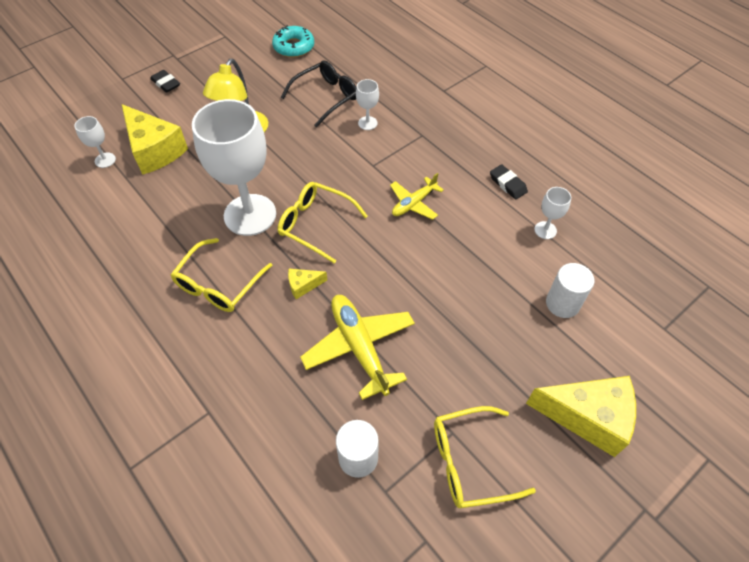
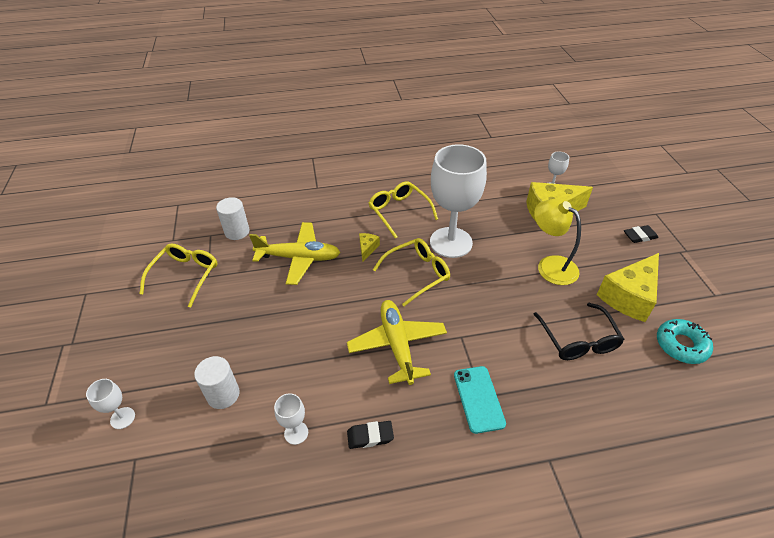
camera: 120 degrees right, 10 degrees down
white goblet [356,79,379,130] -> white goblet moved to [86,379,135,429]
yellow plane [390,173,444,220] -> yellow plane [347,300,447,385], size x1.66
yellow cheese [526,376,636,457] -> yellow cheese moved to [597,253,659,322]
none -> turquoise phone [454,366,506,434]

